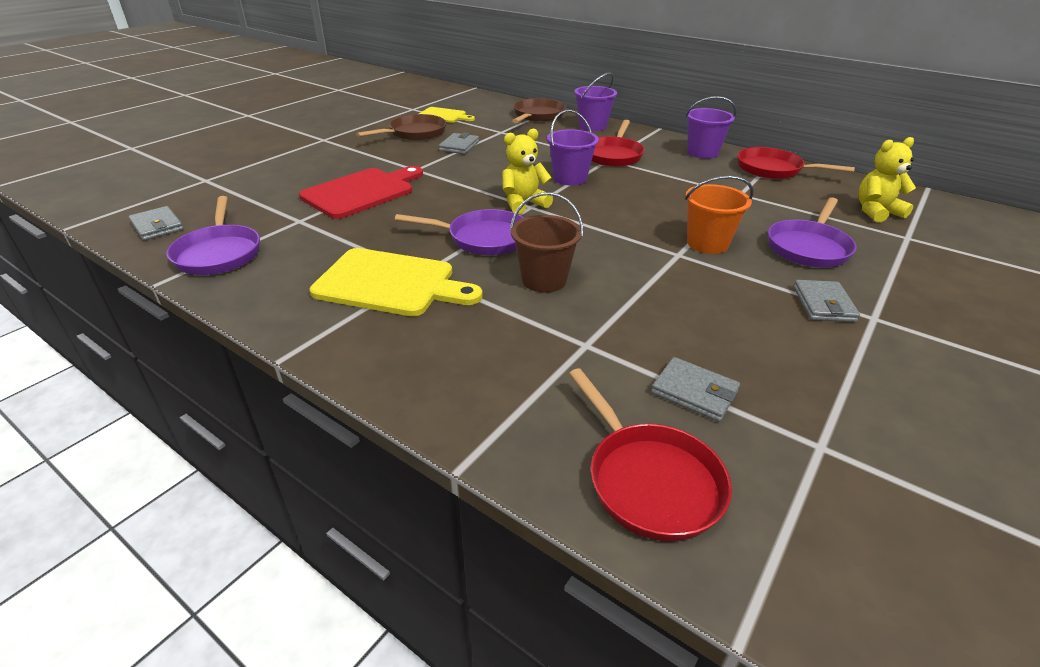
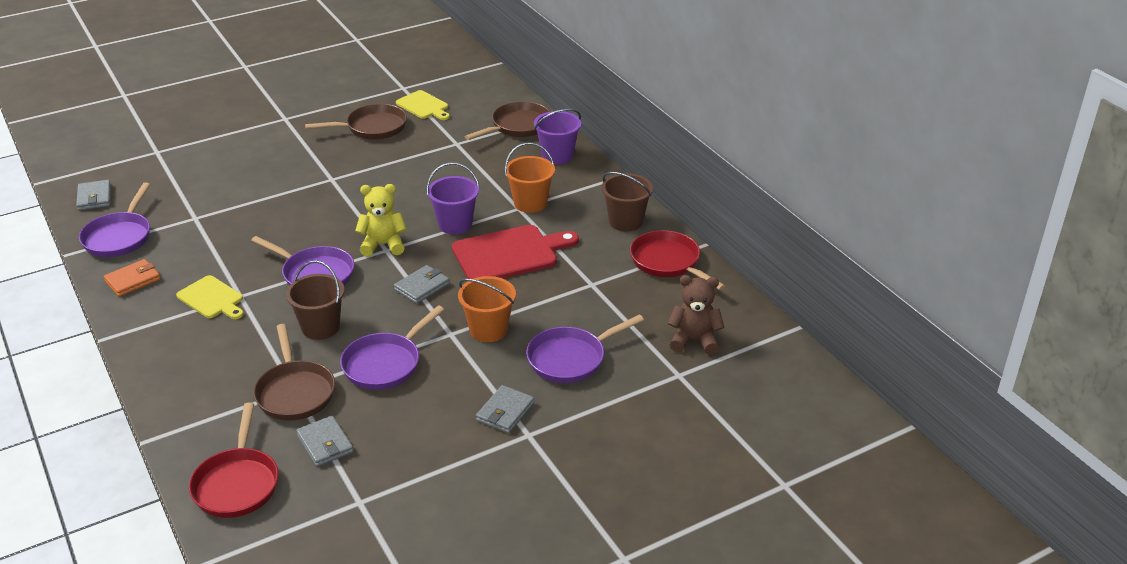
camera: 25 degrees right, 0 degrees up
red cutting board [299,166,423,219] -> red cutting board moved to [452,225,579,279]
yellow cutting board [310,248,483,316] -> yellow cutting board [176,275,244,319], size x0.59
grey wallet [439,132,479,154] -> grey wallet moved to [394,265,450,304]
red pan [592,120,645,167] -> orange bucket [505,142,555,213]
purple bucket [685,96,736,159] -> brown bucket [602,172,653,231]
yellow teddy bear [858,137,916,222] -> brown teddy bear [668,275,724,355]
none -> orange wallet [104,259,161,297]
none -> brown pan [253,324,335,421]
none -> purple pan [340,306,444,390]

